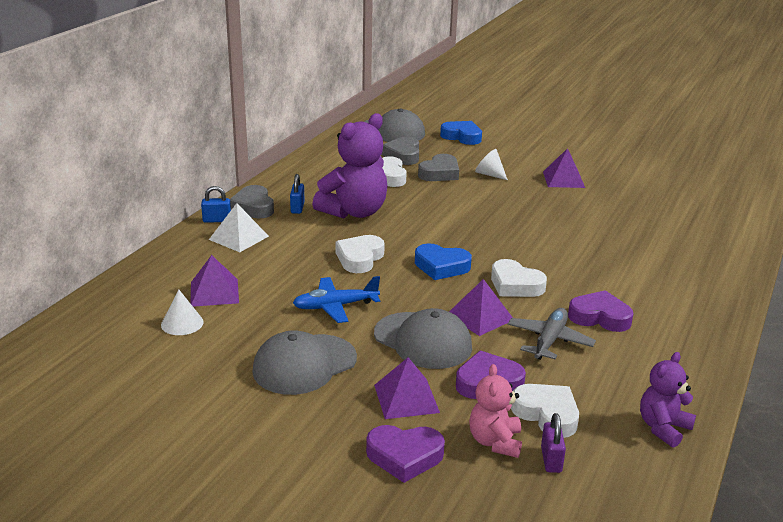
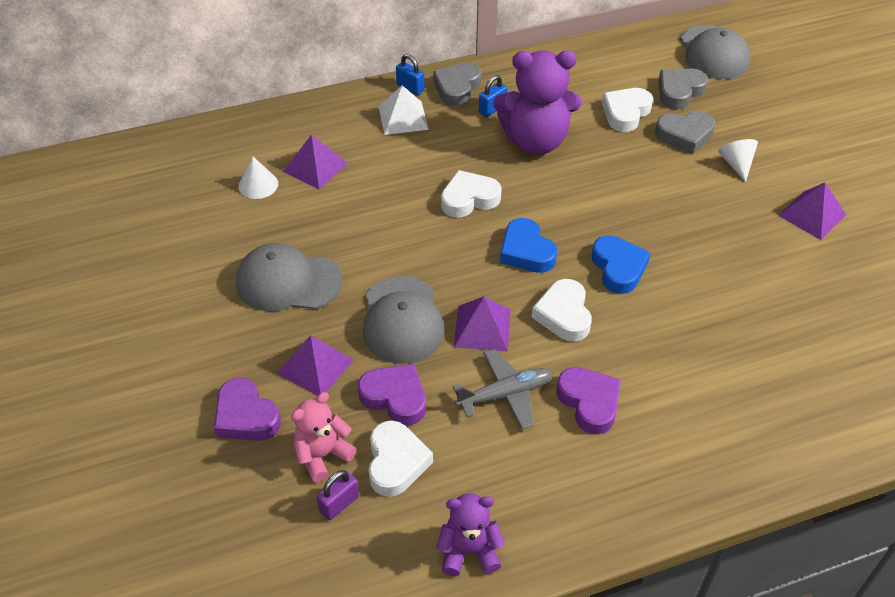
camera: 45 degrees right, 20 degrees up
blue plane [293,276,380,323] -> none
blue heart [440,121,482,145] -> blue heart moved to [592,235,651,294]

